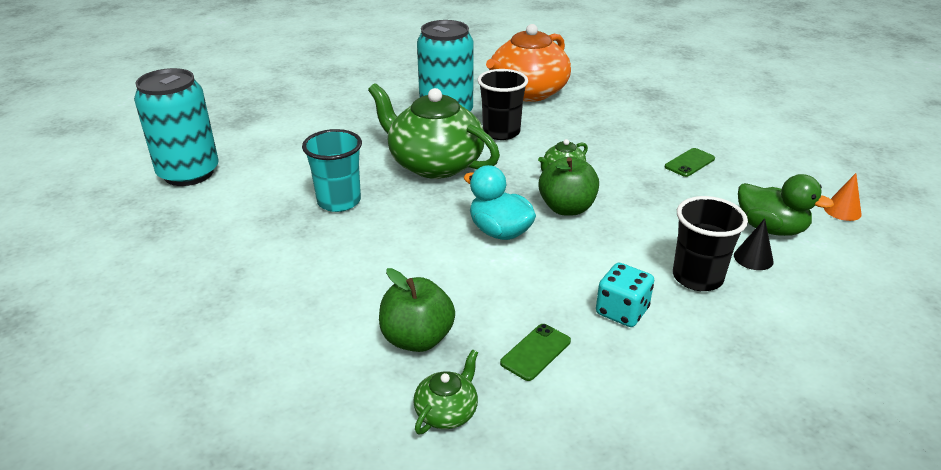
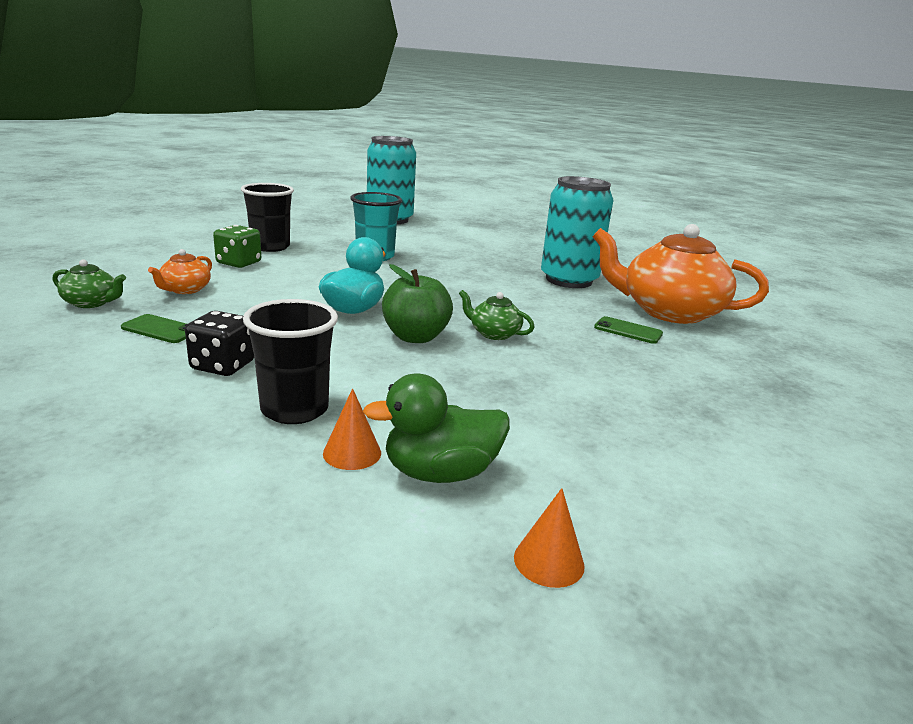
camera: 70 degrees right, 10 degrees down
green teapot [368,83,500,179] -> none
green apple [379,268,455,352] -> orange teapot [148,249,212,294]
black cup [478,69,528,140] -> black cup moved to [241,183,294,252]
turquoise dice [596,263,654,327] -> black dice [185,311,254,376]
green phone [665,148,715,177] -> green phone moved to [594,316,663,344]
black cone [734,218,774,270] -> orange cone [323,388,381,470]
green duck [738,174,834,236] -> green duck turned 60 degrees clockwise [363,374,510,483]
none -> green dice [213,225,261,268]

